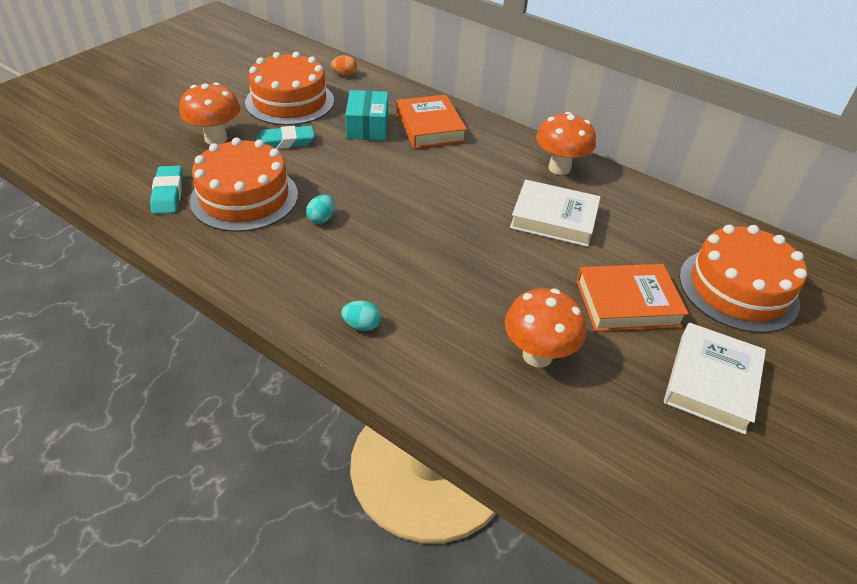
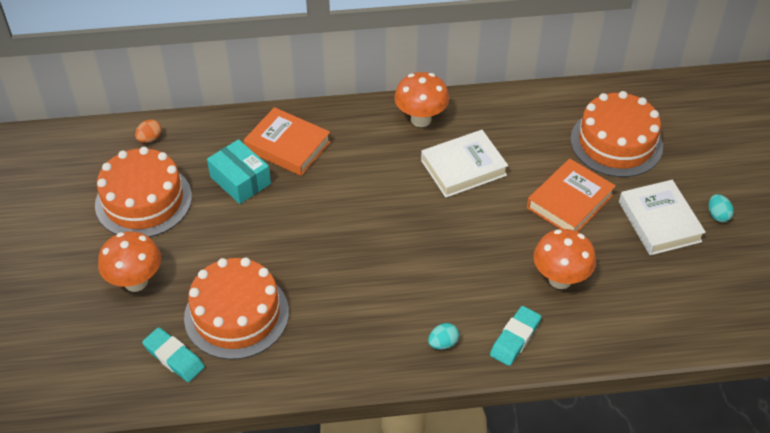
camera: 40 degrees left, 5 degrees up
turquoise eraser [256,126,314,149] -> turquoise eraser moved to [490,306,541,366]
turquoise egg [306,195,335,224] -> turquoise egg moved to [709,194,734,222]

